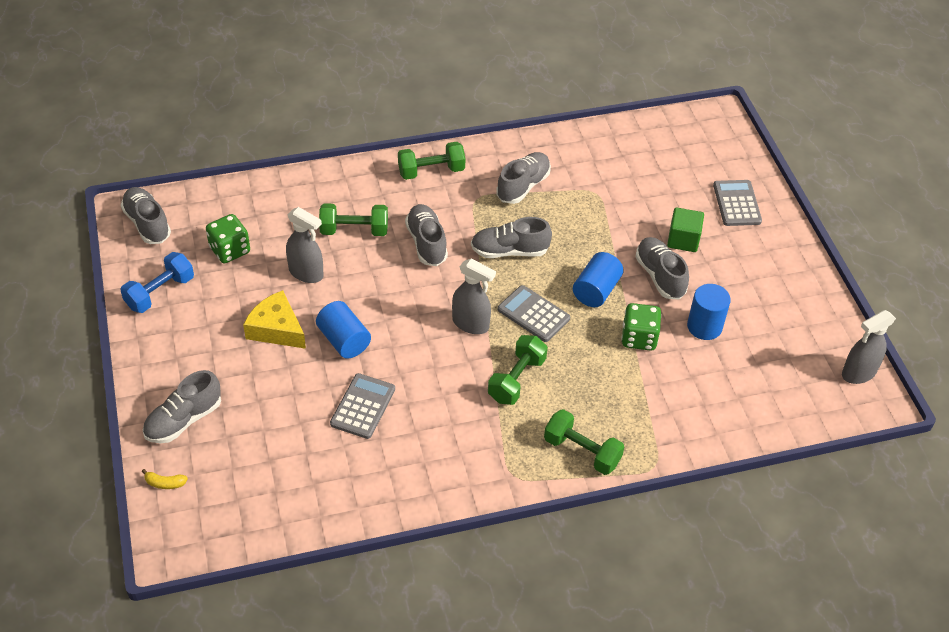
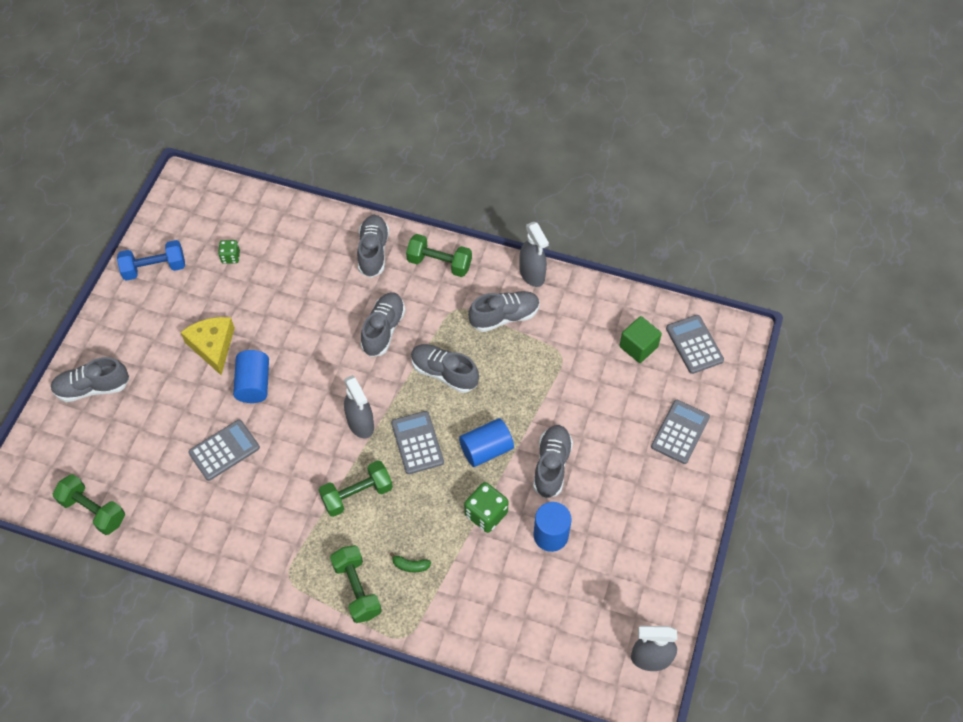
camera: 35 degrees right, 10 degrees up
grey shoe [121,187,171,244] -> grey shoe moved to [357,215,389,278]
yellow banana [141,469,188,489] -> none
green dice [206,214,250,263] -> green dice [218,240,240,264], size x0.61
grey spray bottle [286,207,324,283] -> grey spray bottle moved to [519,222,549,287]
green dumbbell [319,203,388,236] -> green dumbbell moved to [53,474,125,535]
green cube [667,208,704,252] -> green cube moved to [619,316,662,363]
none -> green banana [389,552,431,572]
none -> grey calculator [666,315,724,374]

